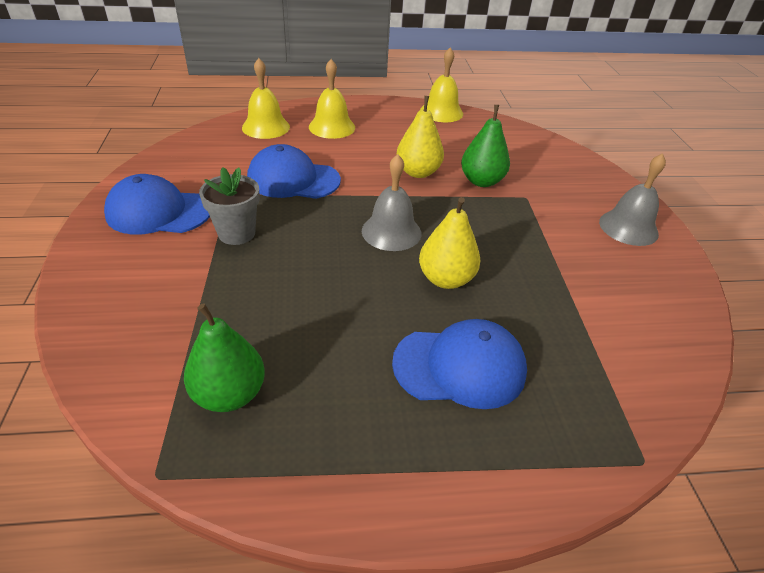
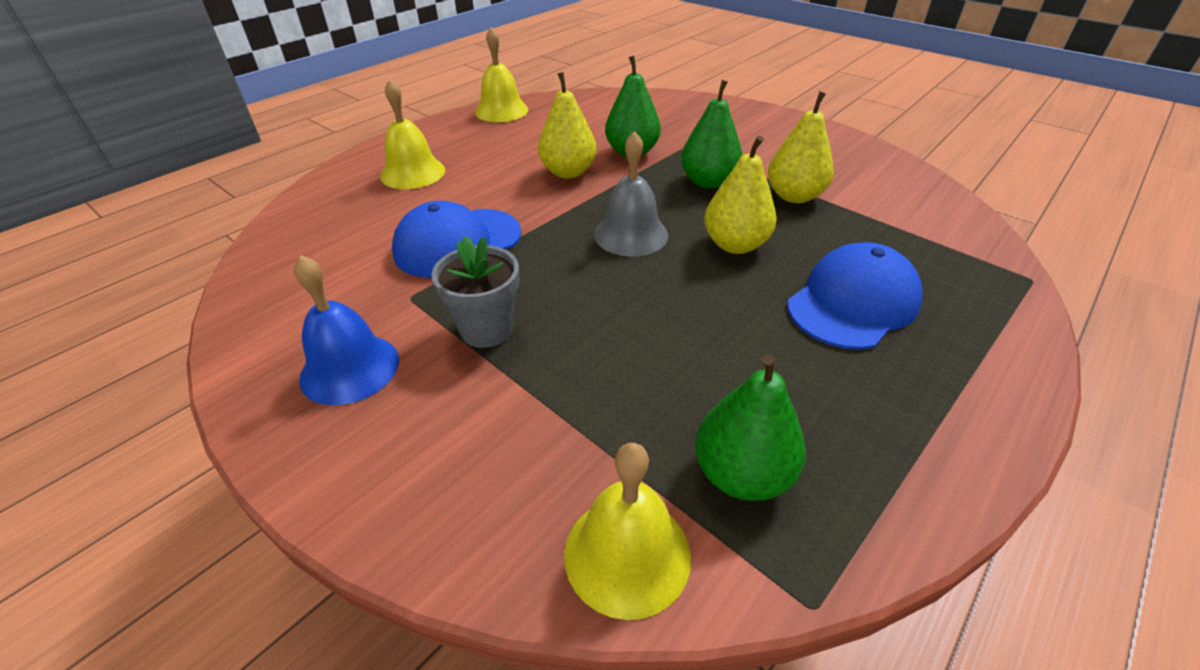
camera: 40 degrees left, 0 degrees up
blue cap [104,174,210,234] -> blue bell [294,255,399,405]
yellow bell [242,58,290,139] -> yellow bell moved to [564,443,691,620]
grey bell [599,153,666,246] -> none
none -> green pear [681,80,742,189]
none -> yellow pear [768,92,834,203]

